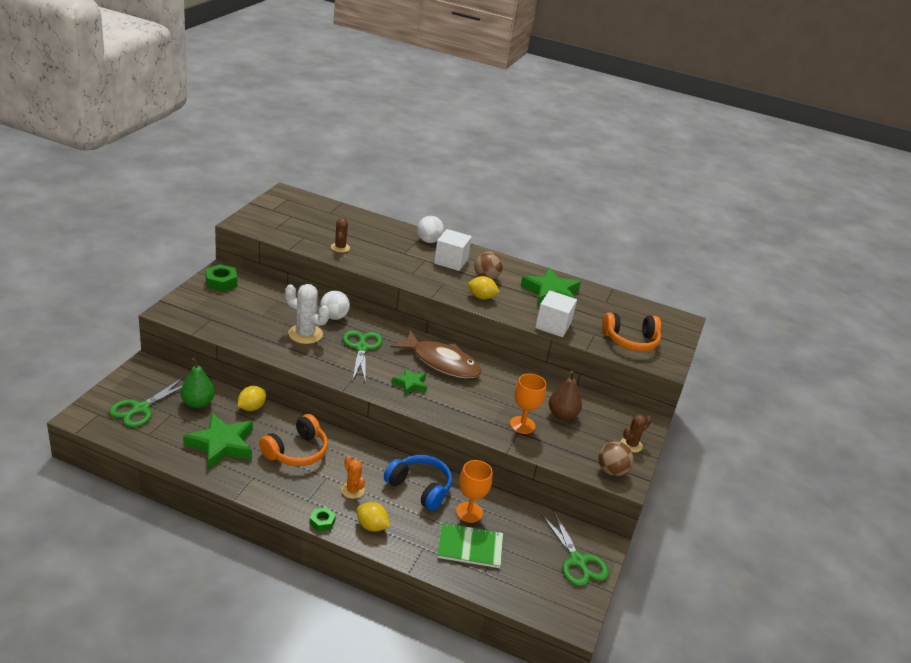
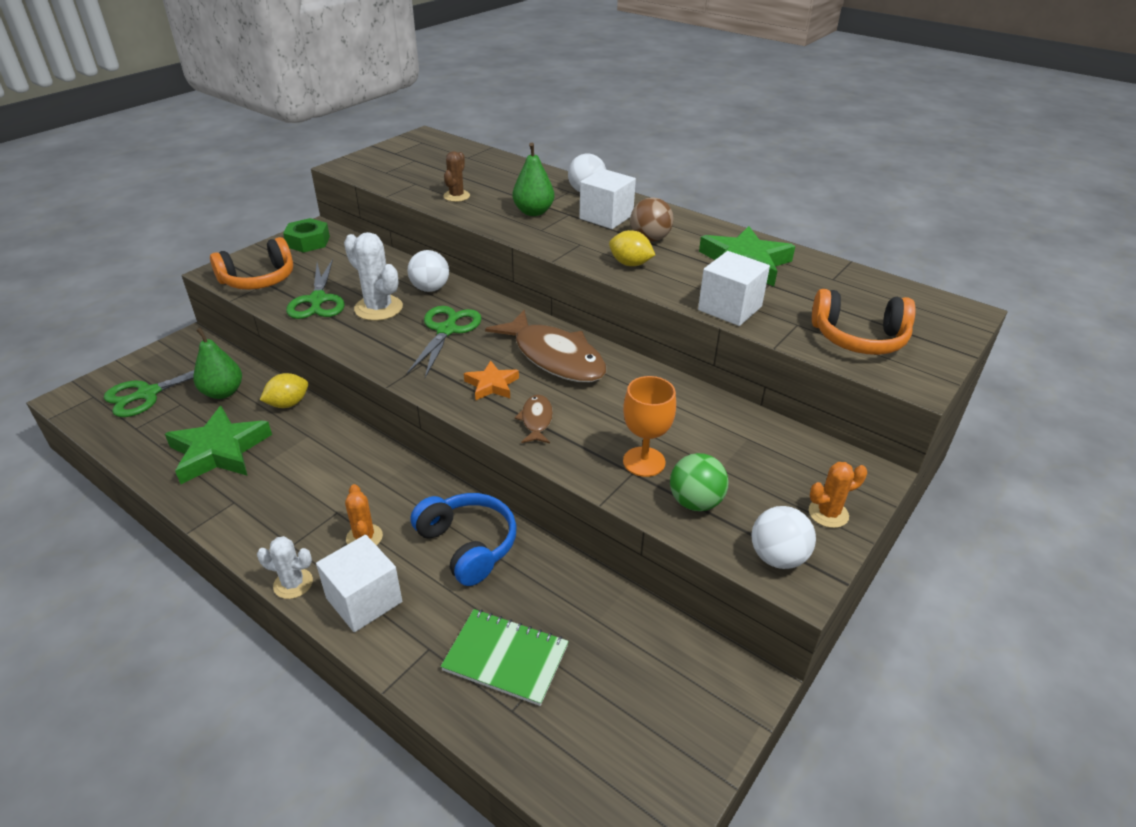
camera: 20 degrees right, 5 degrees up
orange headphones [259,414,328,466] -> orange headphones moved to [210,237,293,290]
green nut [310,507,336,532] -> white cactus [257,536,313,599]
yellow lemon [357,502,390,532] -> white cube [316,535,402,632]
green star [391,368,427,395] -> orange star [464,360,519,400]
orange goblet [456,460,493,523] -> none
green scissors [541,510,609,586] -> green scissors moved to [286,259,345,319]
brown pear [549,371,582,420] -> none
brown ball [598,441,633,476] -> white ball [751,506,816,569]
brown cactus [621,414,652,453] -> orange cactus [809,462,867,528]
none -> green pear [513,143,554,216]
none -> brown fish [515,395,553,443]
none -> green ball [670,453,729,511]

